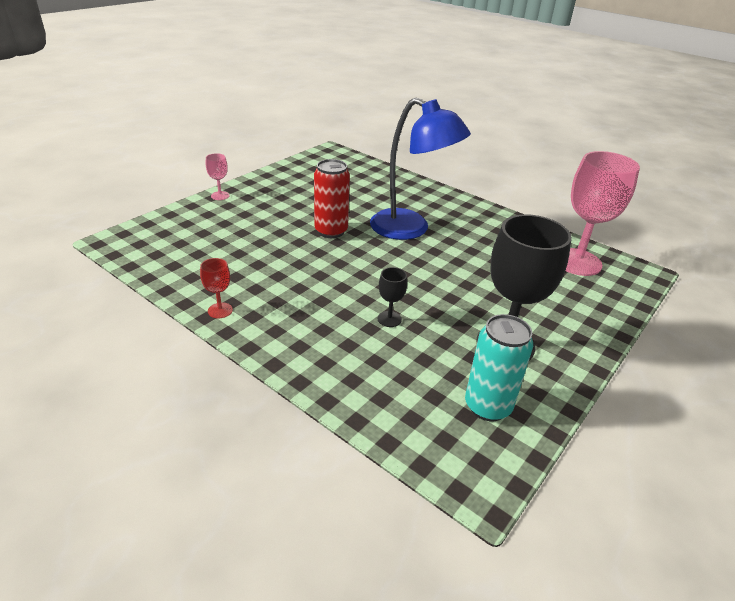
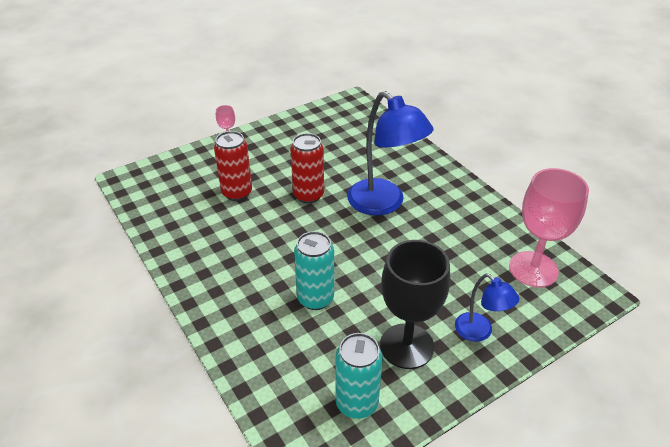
camera: 20 degrees right, 5 degrees up
red goblet [200,258,233,319] -> none
black goblet [378,267,407,327] -> turquoise can [294,231,334,310]
none -> red can [214,131,252,201]
none -> blue lamp [455,274,519,342]

